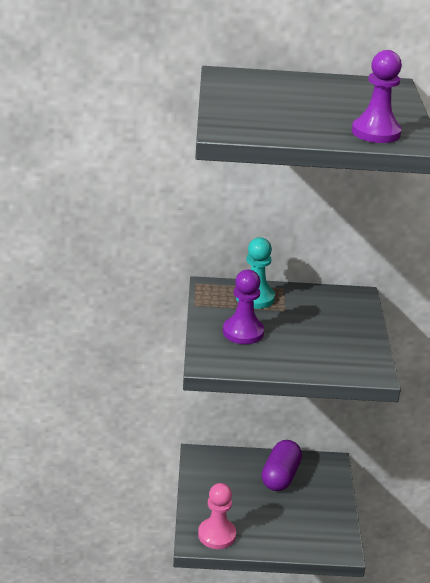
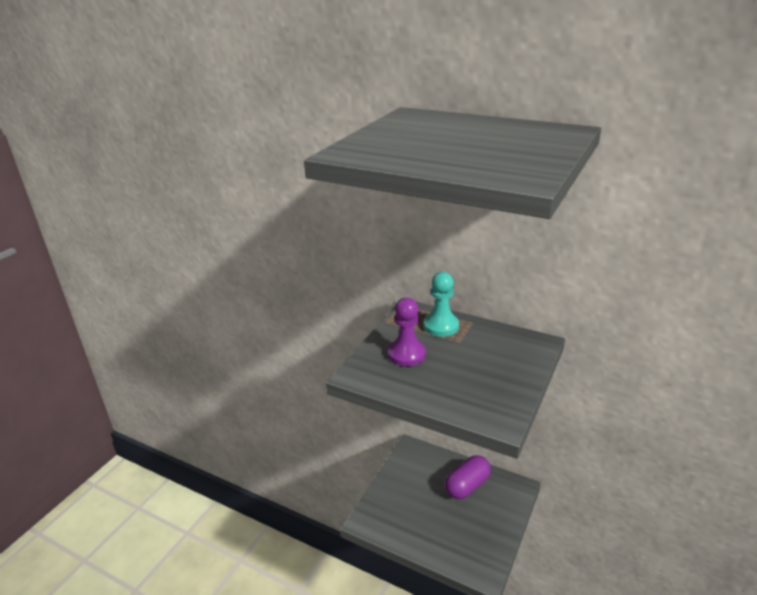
camera: 30 degrees right, 0 degrees up
pink pawn [198,483,236,549] -> none
purple pawn [352,50,402,143] -> none

